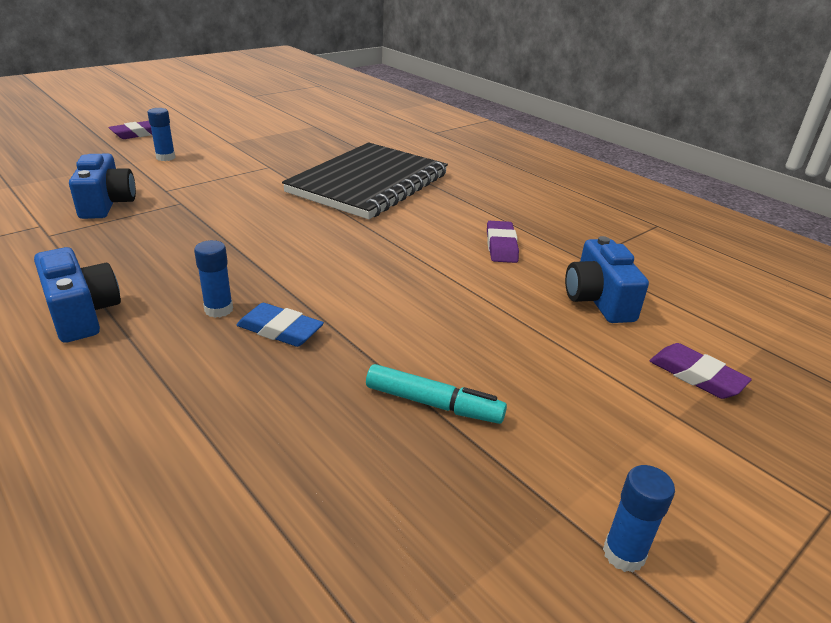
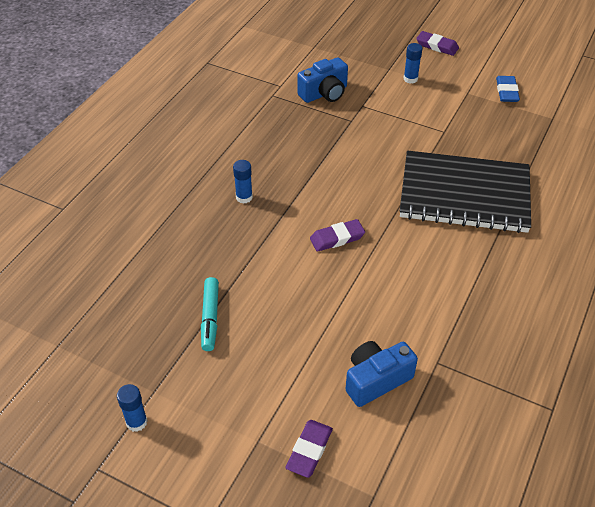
camera: 70 degrees right, 15 degrees up
blue camera [34,247,121,343] -> none
blue eraser [237,303,324,347] -> blue eraser moved to [496,76,520,102]
purple eraser [487,221,519,263] -> purple eraser moved to [310,219,365,252]

